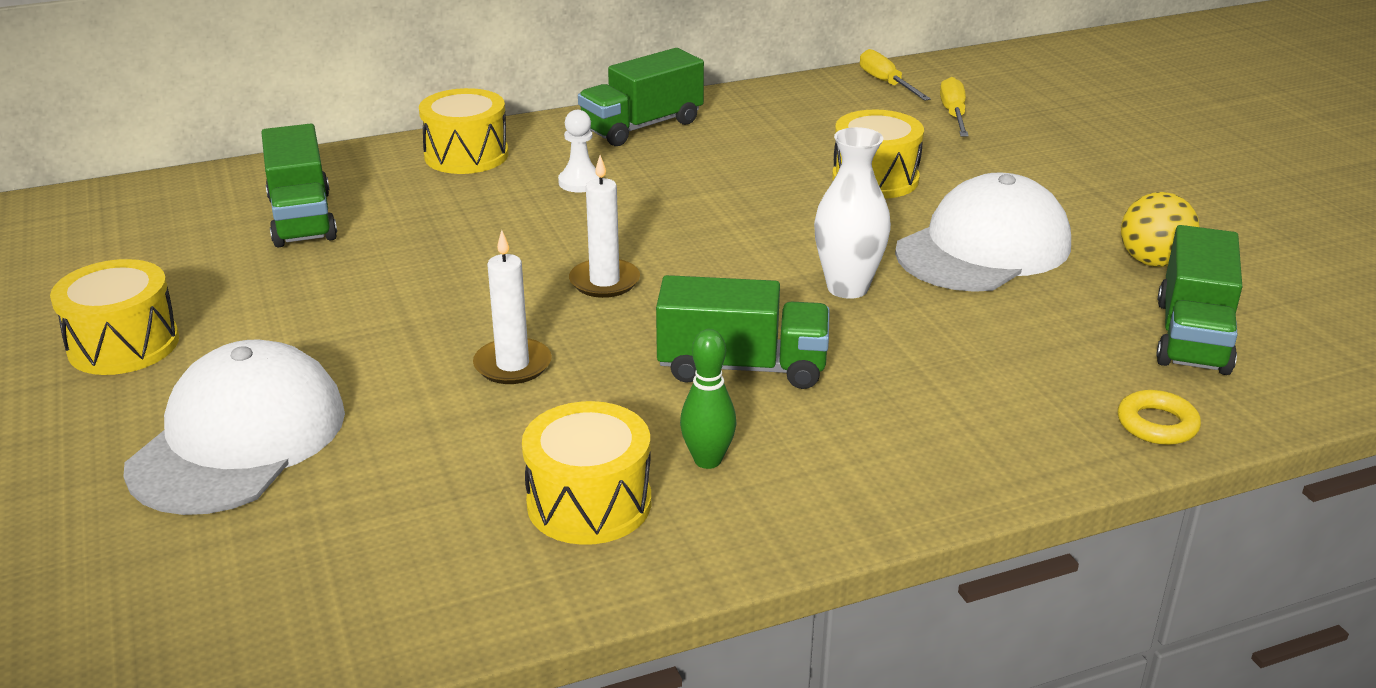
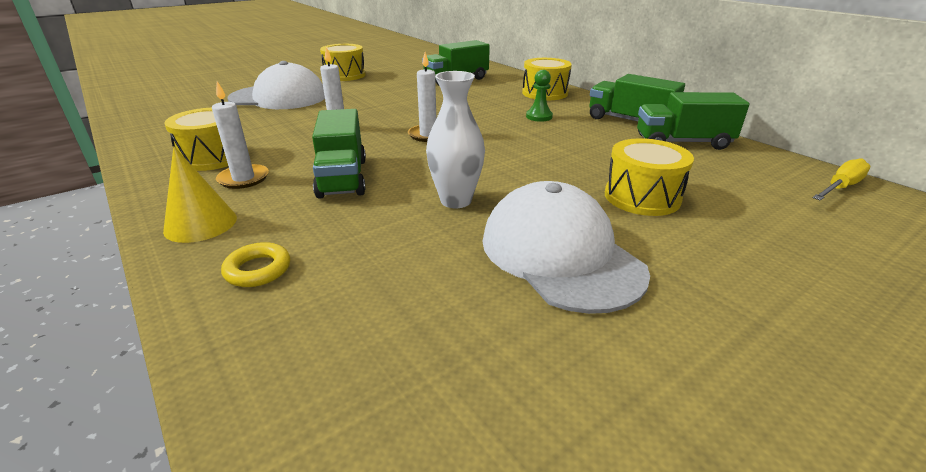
camera: 75 degrees right, 0 degrees up
white pawn [558,110,599,192] -> green pawn [526,70,553,122]
green bowling pin [680,329,736,469] -> white candle [212,81,269,189]
white cap [895,173,1071,292] -> white cap turned 150 degrees counterclockwise [482,181,650,314]
yellow screwdriver [940,77,969,137] -> none
yellow ring [1118,390,1201,445] -> yellow ring moved to [221,242,290,287]
yellow ball [1121,192,1200,267] -> none
green truck [1156,225,1242,375] -> green truck moved to [637,92,750,150]
none -> yellow cone [163,146,237,243]

